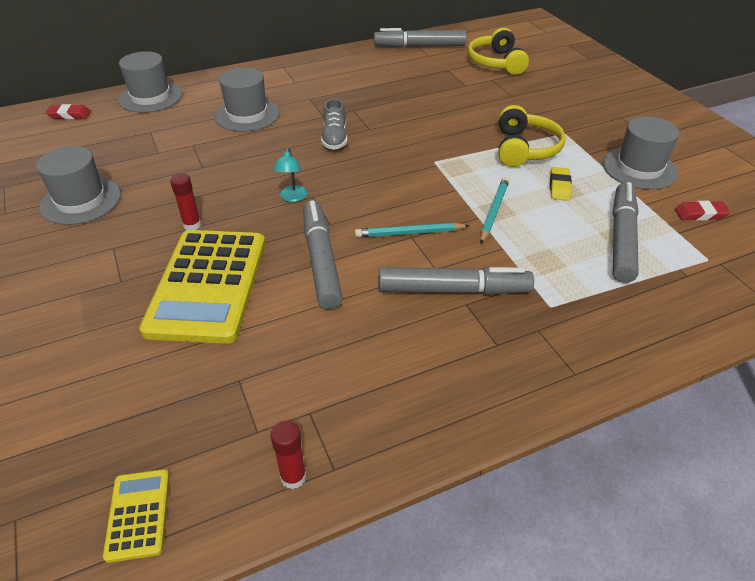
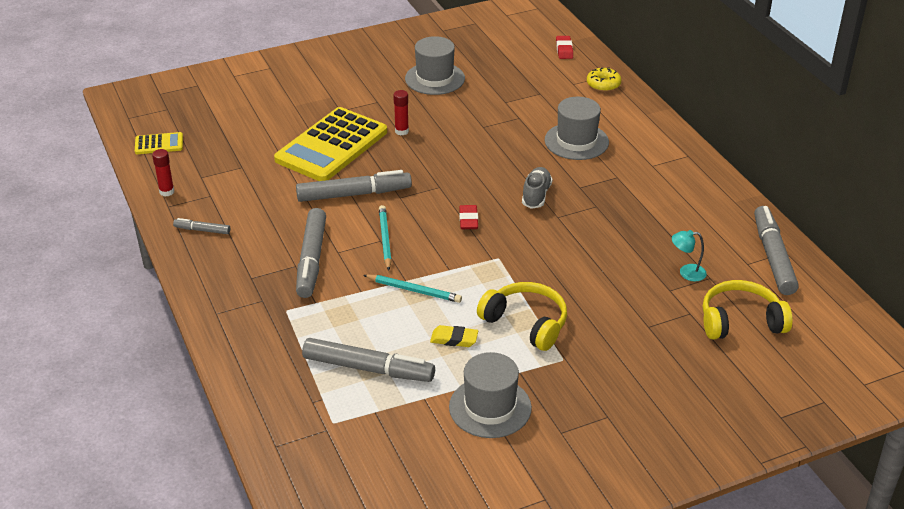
camera: 90 degrees right, 5 degrees down
grey hat [118,51,182,113] -> yellow donut [587,67,621,92]
yellow calculator [139,230,265,344] -> yellow calculator turned 60 degrees counterclockwise [274,107,387,181]
turquoise lamp [273,148,307,202] -> turquoise lamp moved to [672,230,707,281]
grey shoe [321,98,347,150] -> grey shoe turned 105 degrees clockwise [522,167,553,209]
yellow headphones [499,105,566,167] -> yellow headphones turned 150 degrees counterclockwise [477,282,567,351]
red eraser [675,201,731,221] -> red eraser moved to [459,205,478,229]
none -> grey marker [173,218,230,234]

